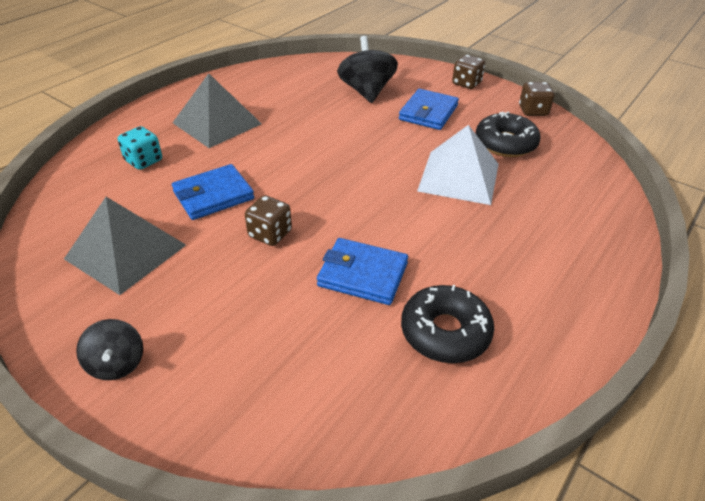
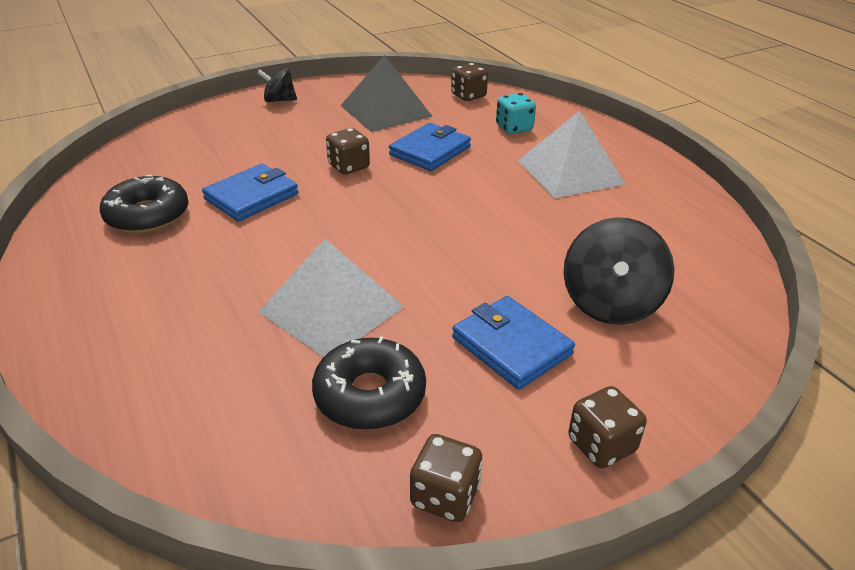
camera: 115 degrees right, 5 degrees down
blue wallet [172,164,254,220] -> blue wallet turned 45 degrees clockwise [389,123,471,171]
grey pyramid [173,73,262,148] -> white pyramid [518,111,625,198]
black spinning top [337,36,398,103] -> black spinning top turned 90 degrees clockwise [563,217,675,325]
none -> brown dice [451,63,488,101]

